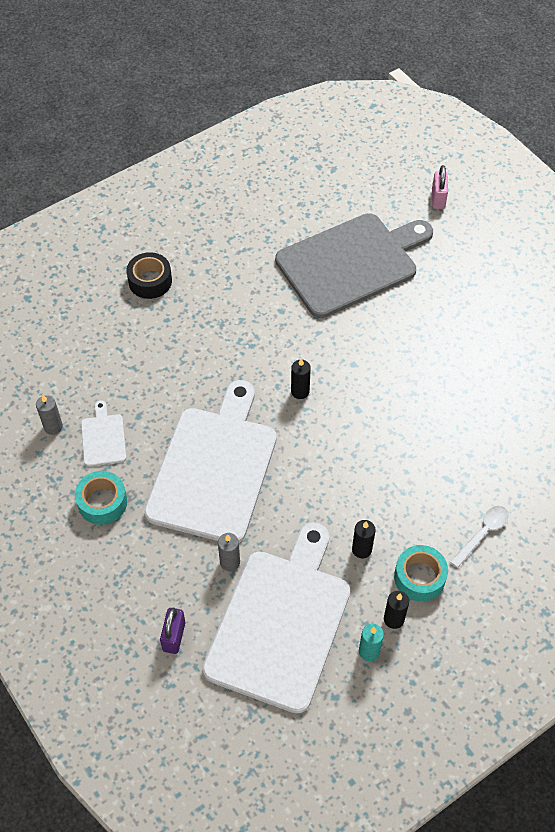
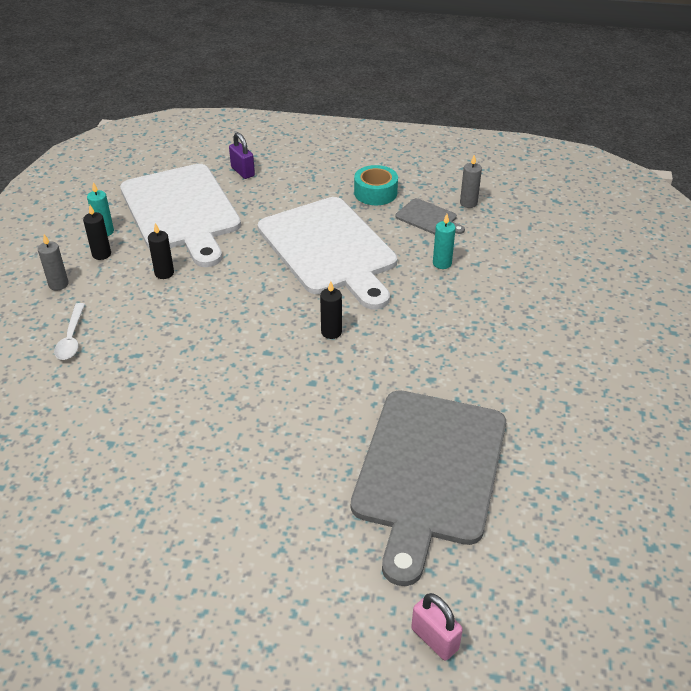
camera: 135 degrees right, 15 degrees down
white cutting board [81,401,127,467] -> grey cutting board [395,198,465,234]
black tape [126,252,172,299] -> none
grey candle [218,533,240,571] -> grey candle moved to [38,234,69,291]
turquoise tape [394,545,448,602] -> none
none -> turquoise candle [433,214,456,269]

